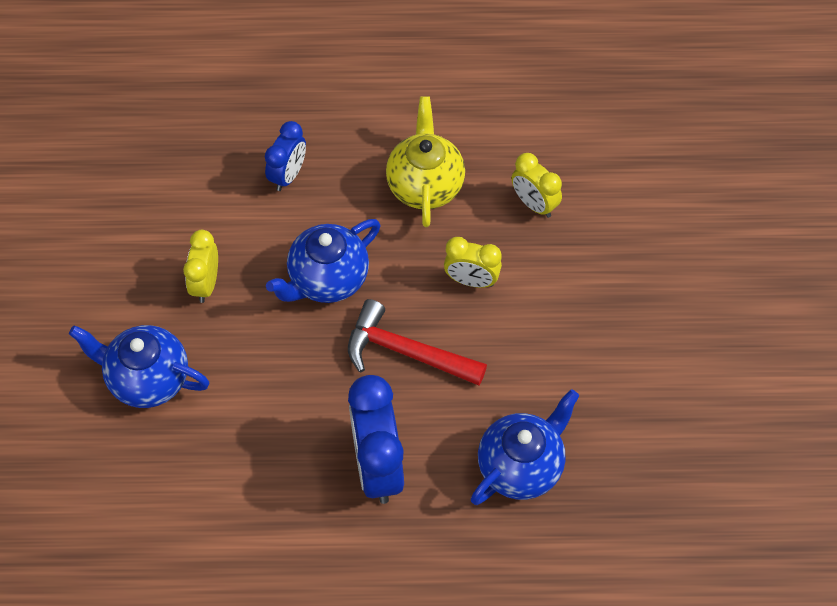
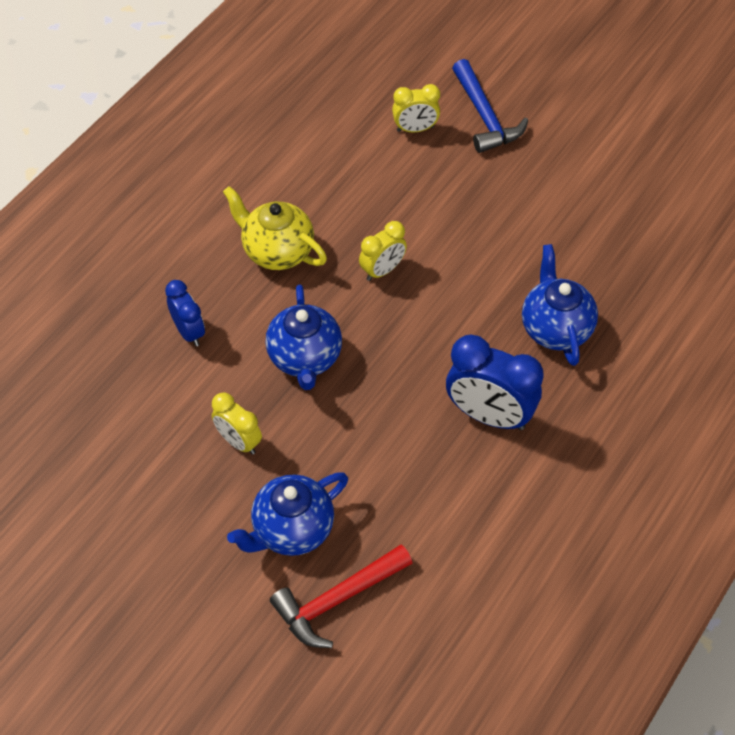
camera: 55 degrees left, 5 degrees down
red hammer [348,299,487,386] -> red hammer moved to [270,544,412,648]
yellow clock [511,153,562,218] -> yellow clock moved to [392,84,440,132]
none -> blue hammer [452,59,528,153]

